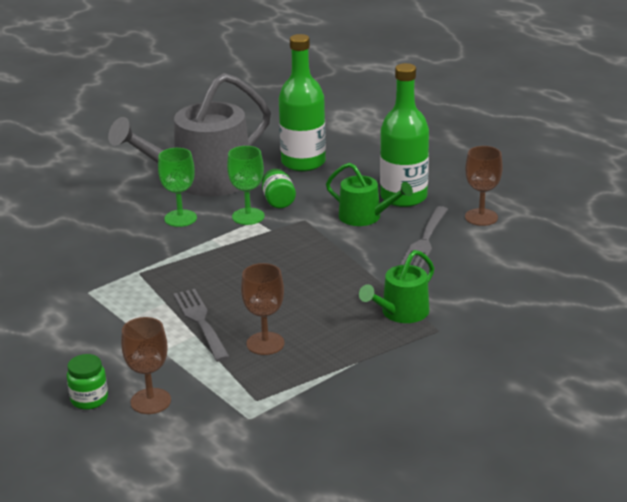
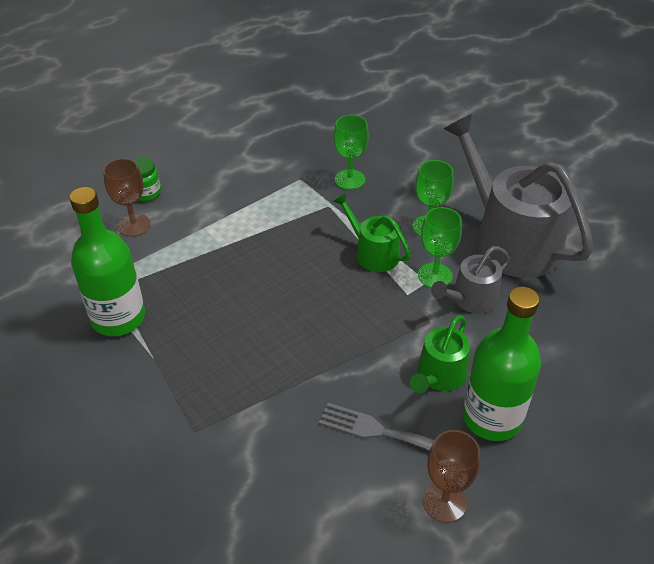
camera: 90 degrees right, 15 degrees up
grey fork [173,289,230,362] -> none
brown goblet [241,263,285,355] -> none
green jar [262,169,296,208] -> grey watering can [431,246,510,314]
green bottle [279,34,326,172] -> green bottle moved to [70,187,145,336]
green watering can [359,250,434,323] -> green watering can moved to [333,193,411,272]
none -> green goblet [334,115,369,190]

